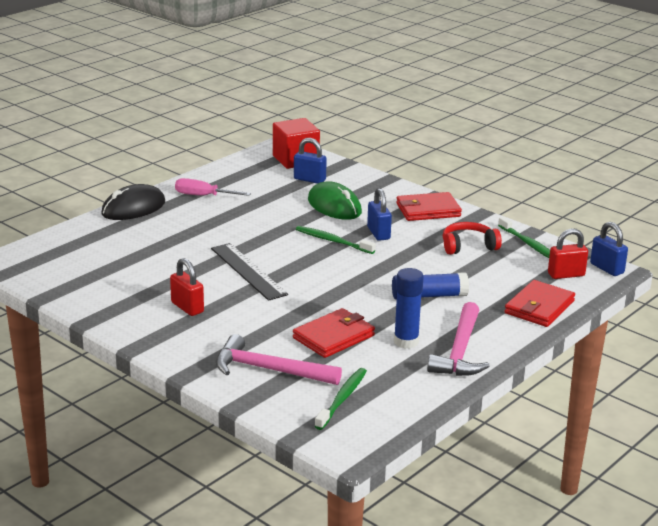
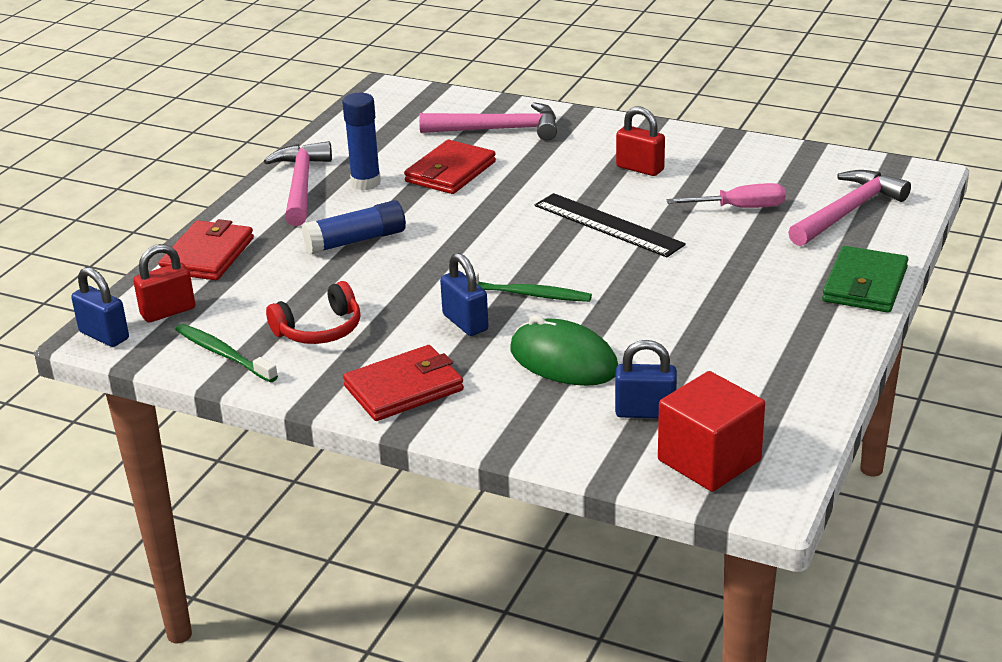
camera: 165 degrees right, 5 degrees up
black mouse [101,184,165,220] -> green wallet [822,246,908,313]
pink screwdriver [175,178,251,196] -> pink screwdriver moved to [666,183,786,208]
green toothbrush [315,368,367,430] -> none
none -> pink hammer [788,170,911,246]

